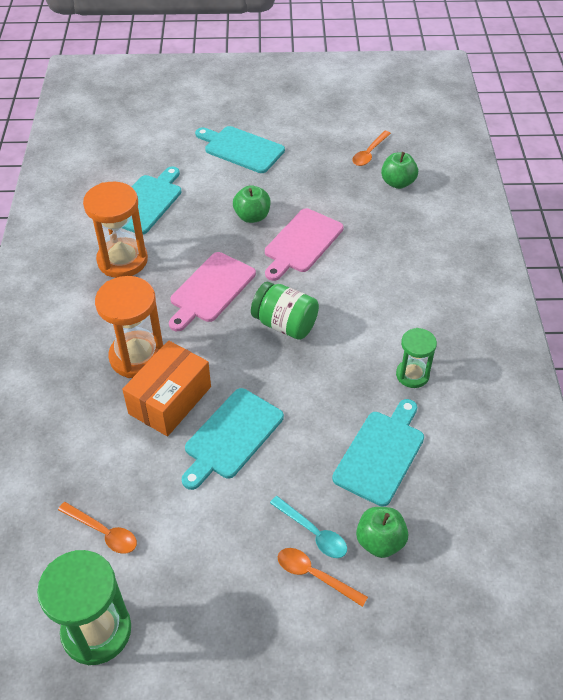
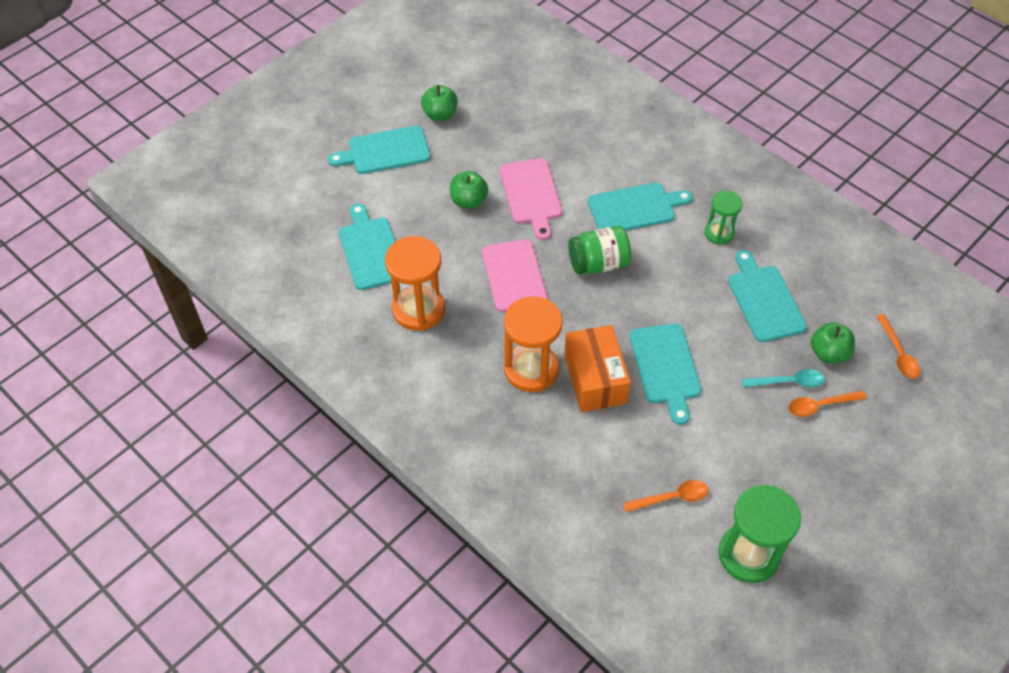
camera: 45 degrees left, 5 degrees up
orange spoon [352,131,391,166] -> orange spoon moved to [876,314,920,379]
green apple [381,152,418,189] -> green apple moved to [421,85,458,121]
none -> turquoise cutting board [588,182,693,231]

